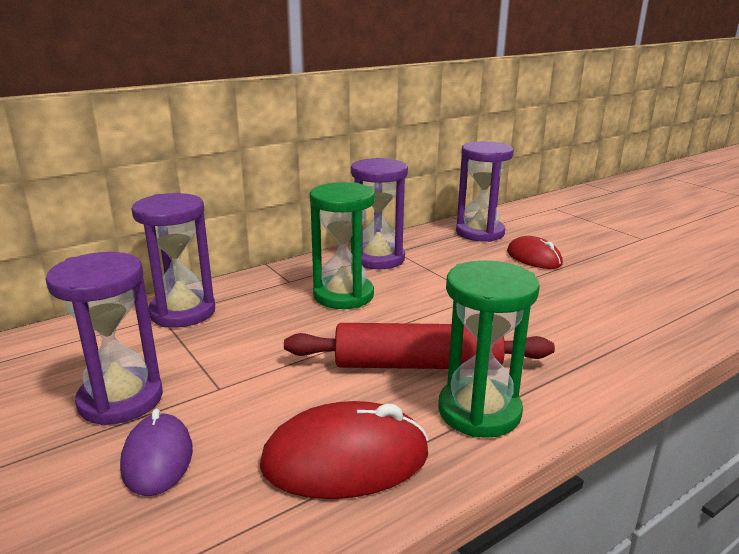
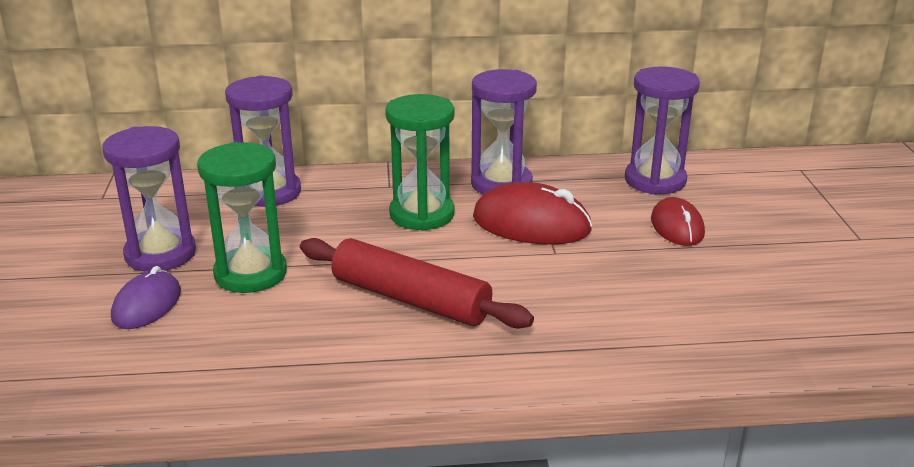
camera: 30 degrees right, 5 degrees up
red mouse [260,401,429,499] -> red mouse moved to [473,182,593,245]
green hourglass [438,260,540,438] -> green hourglass moved to [197,142,287,293]

